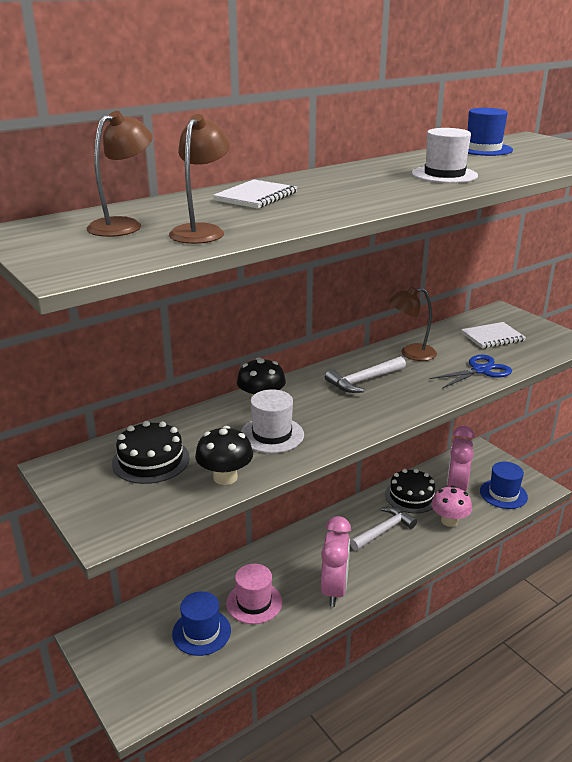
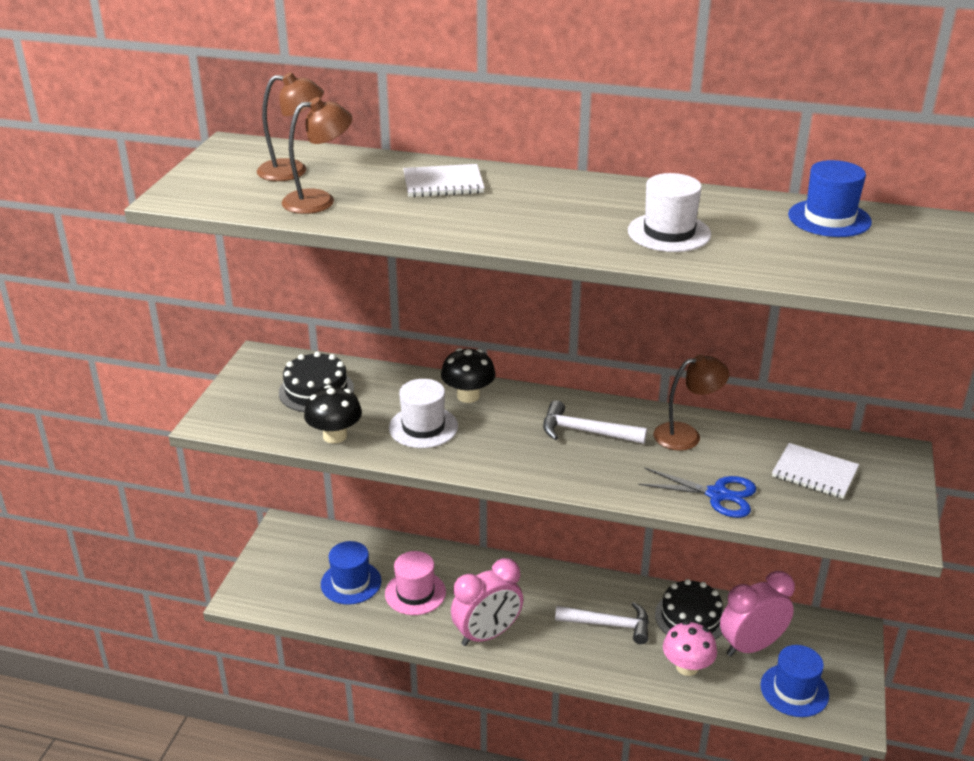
camera: 50 degrees right, 5 degrees up
brown lamp [389,286,437,361] -> brown lamp turned 120 degrees clockwise [654,354,729,451]

